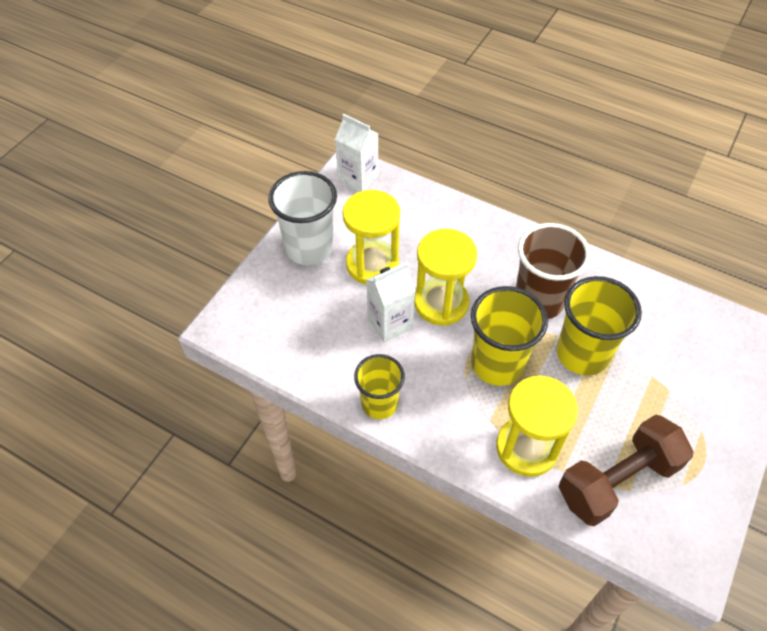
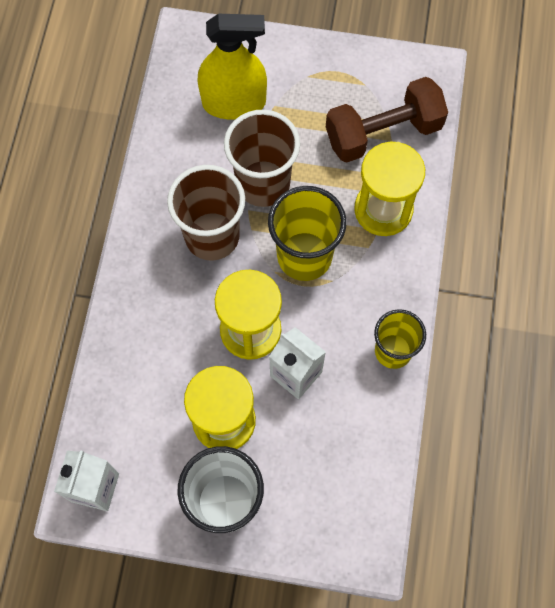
camera: 110 degrees left, 15 degrees up
yellow cup [557,276,642,375] -> brown cup [224,110,300,207]
brown dumbbell [558,414,693,526] -> brown dumbbell turned 60 degrees counterclockwise [326,77,448,163]
none -> yellow spray bottle [197,14,267,120]

